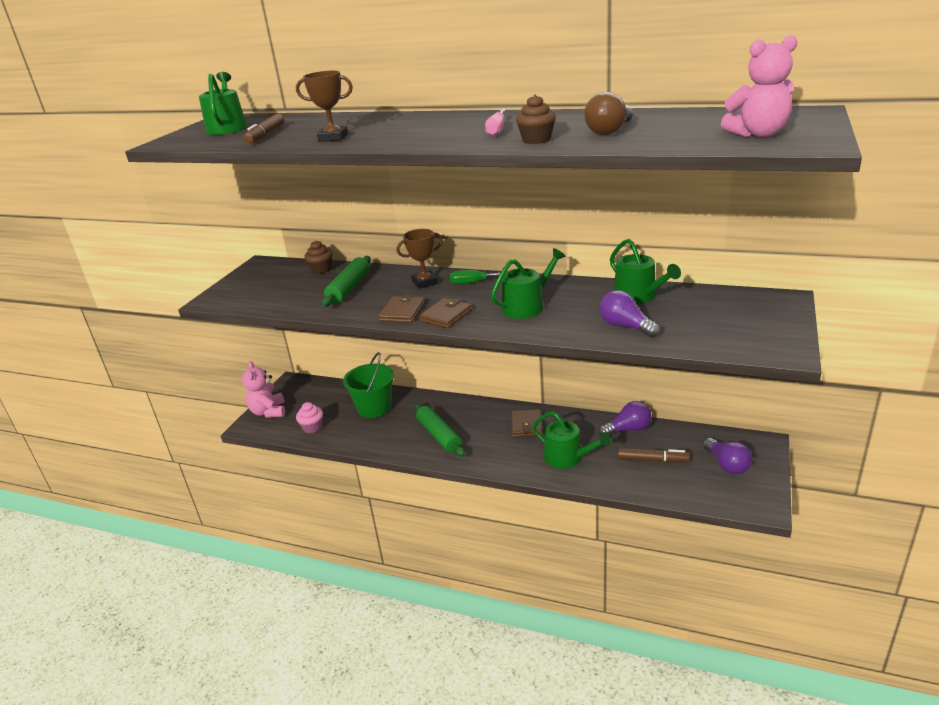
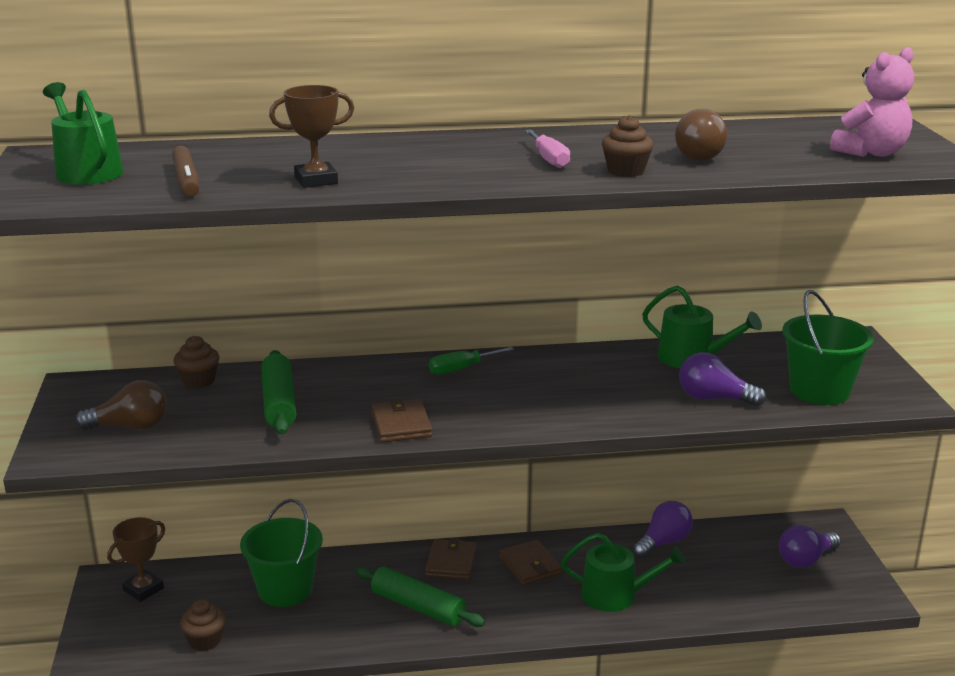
camera: 30 degrees left, 5 degrees down
pink teddy bear [242,361,285,418] -> none
pink cupcake [296,402,323,433] -> brown cupcake [180,599,225,651]
brown trophy [397,229,443,289] -> brown trophy moved to [107,517,165,602]
brown wallet [419,298,472,328] -> brown wallet moved to [425,538,476,580]
green watering can [491,248,566,319] -> none
brown marker [618,448,690,462] -> none
purple light bulb [703,438,752,475] -> purple light bulb turned 105 degrees clockwise [779,525,841,568]
none -> brown light bulb [75,380,167,430]
none -> green bucket [782,290,874,405]

